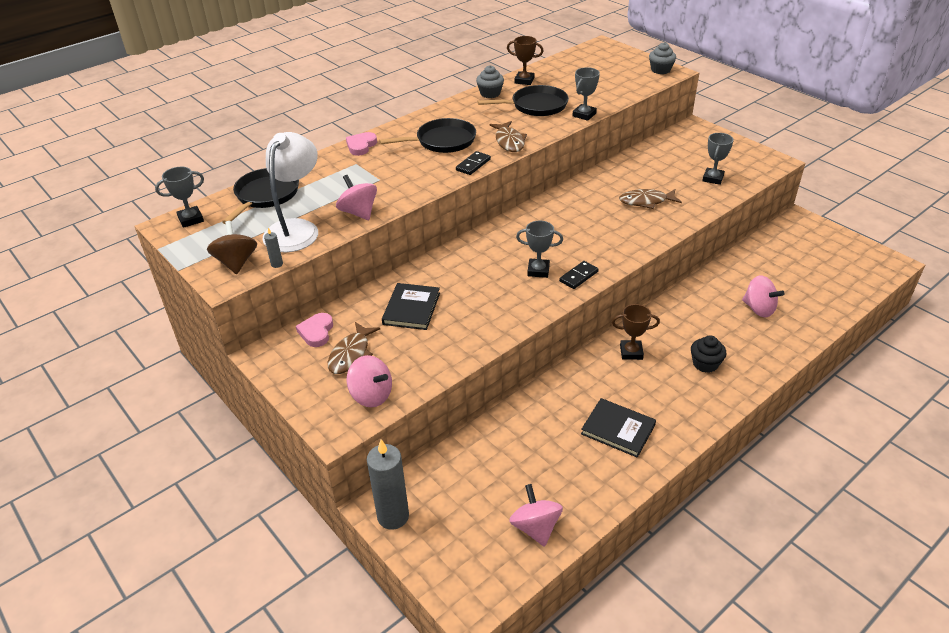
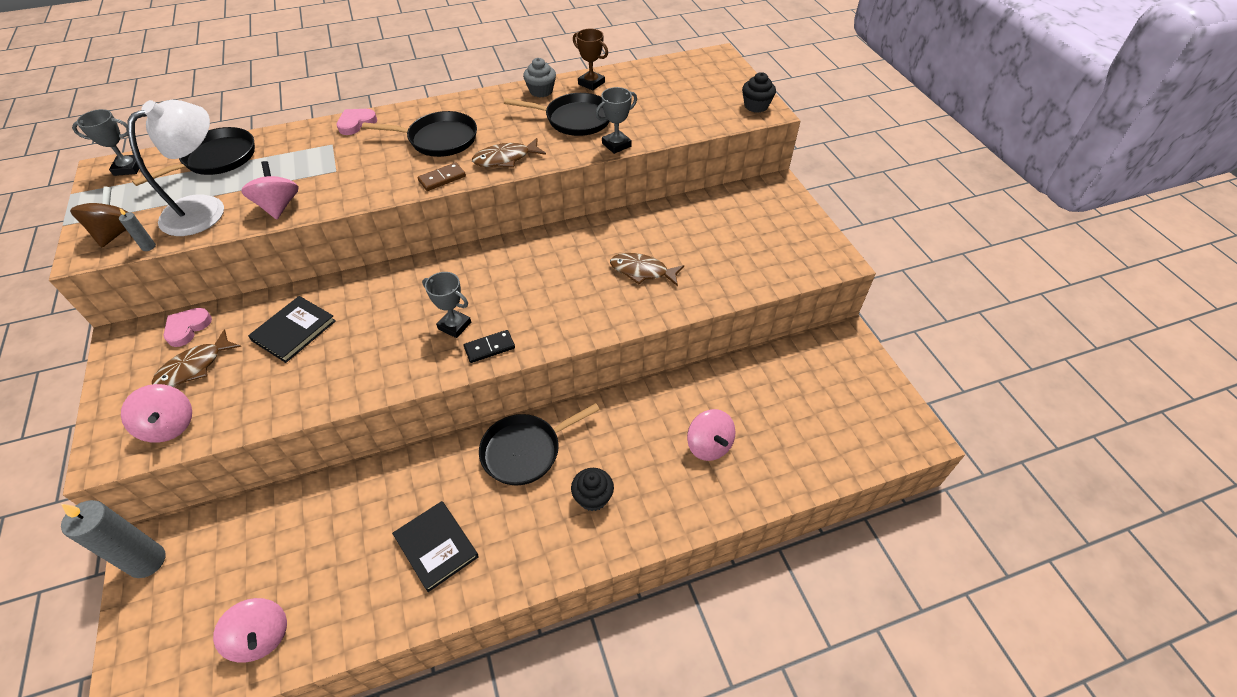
camera: 20 degrees right, 10 degrees up
black domino [456,151,491,175] -> brown domino [418,162,466,191]
brown fish [489,121,527,152] -> brown fish turned 60 degrees clockwise [472,138,546,168]
pink spinning top [509,484,563,547] -> pink spinning top turned 135 degrees clockwise [213,598,287,663]
brown trophy [612,304,660,360] -> black pan [479,403,600,485]
grey cupcake [649,42,676,74] -> black cupcake [742,72,776,113]
grey trophy [702,133,734,185] -> none

